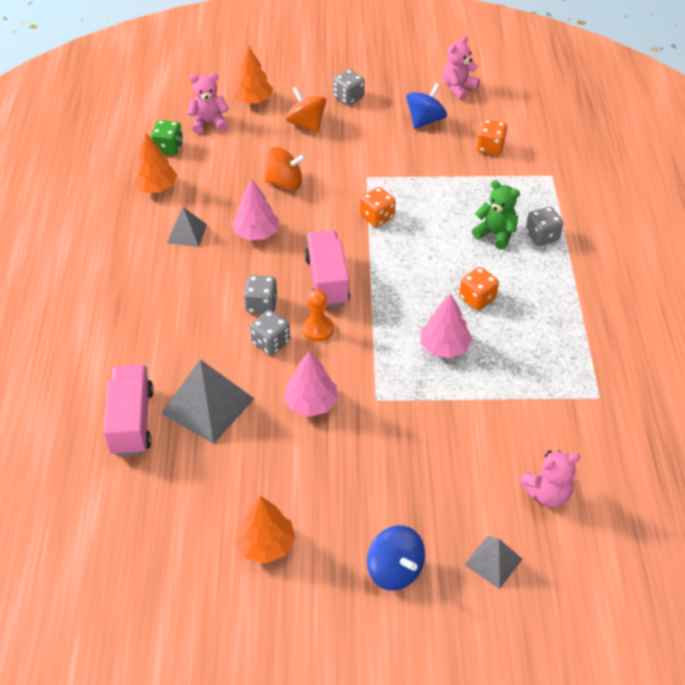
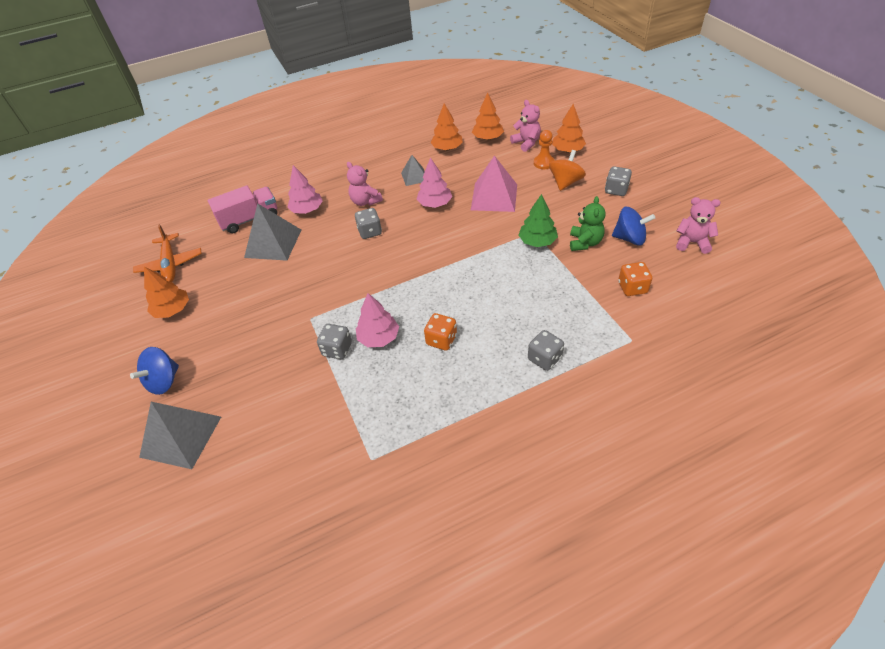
camera: 70 degrees right, 0 degrees up
green dice [151,120,183,155] -> orange tree [472,92,504,140]
grey dice [250,310,290,355] -> grey dice moved to [317,324,352,359]
orange spinning top [264,147,306,191] -> pink pyramid [471,155,517,212]
pink tree [283,351,338,417] -> pink tree moved to [287,165,323,214]
orange pawn [302,289,334,342] -> orange pawn moved to [534,130,555,169]
pink truck [305,230,350,307] -> none
orange dice [360,187,395,227] -> none
grey pyramid [464,536,522,589] -> grey pyramid [139,402,221,469], size x1.77
green teddy bear [472,180,520,250] -> green teddy bear moved to [570,196,606,251]
pink teddy bear [519,450,580,508] -> pink teddy bear moved to [347,162,383,206]
none -> orange plane [133,224,202,282]
none -> green tree [519,194,558,247]

